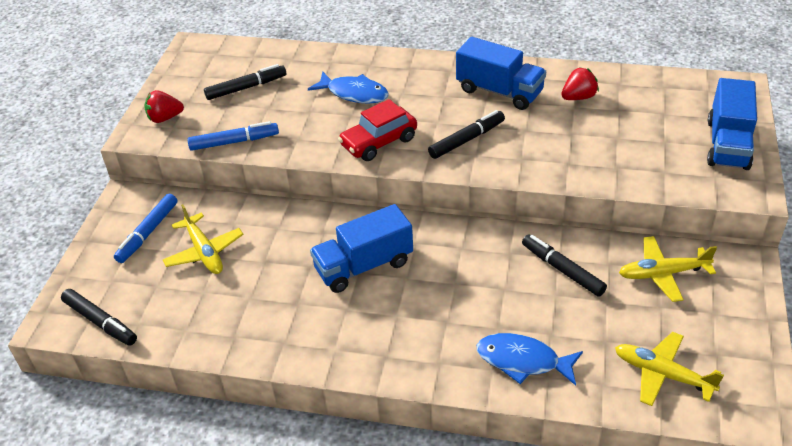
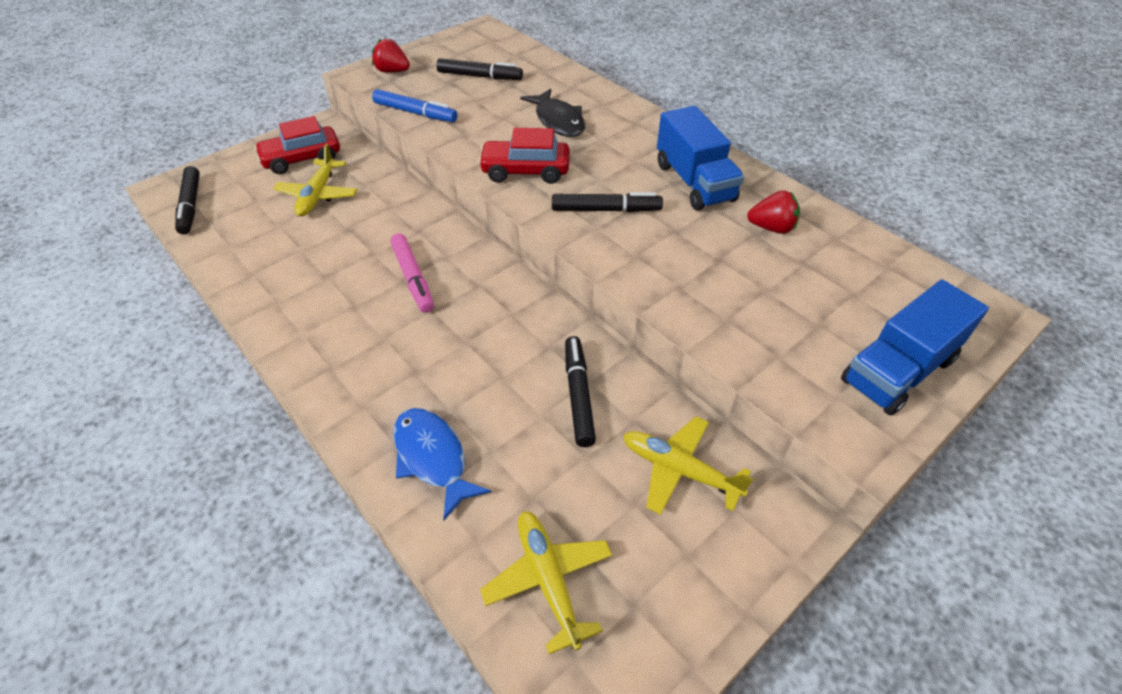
camera: 35 degrees right, 5 degrees up
blue marker [114,194,177,263] -> red car [254,116,340,174]
blue fish [308,71,389,104] -> black fish [520,89,585,137]
blue truck [310,204,413,293] -> pink marker [390,233,434,313]

